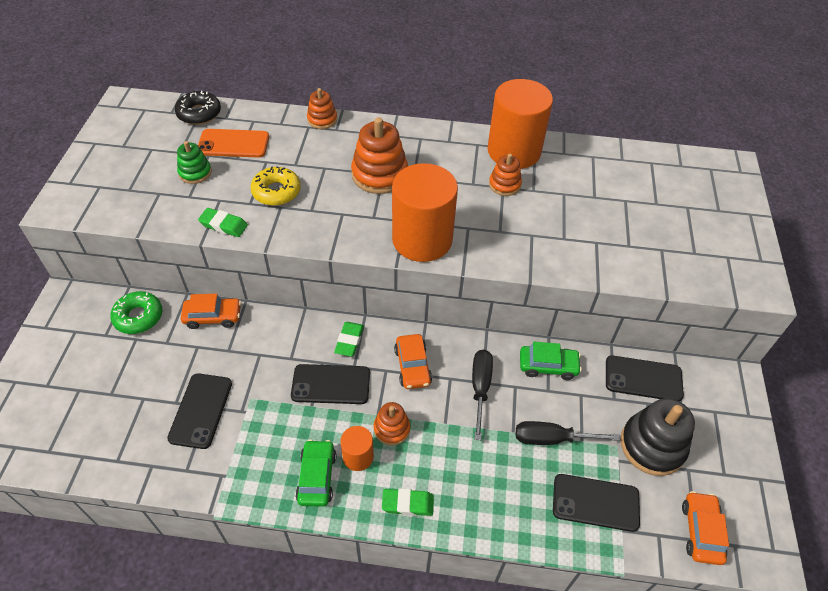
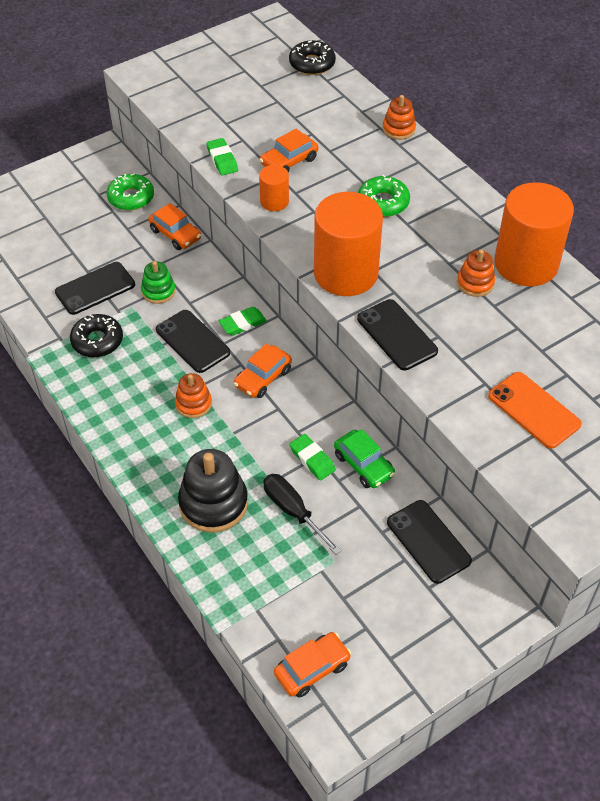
camera: 50 degrees right, 0 degrees up
green stacking toy [177,141,212,184] -> green stacking toy moved to [141,261,176,304]
orange phone [198,129,269,158] -> orange phone moved to [488,372,582,449]
yellow donut [250,166,301,206] -> orange car [259,129,318,173]
green car [295,439,336,507] -> none
orange cylinder [340,426,374,471] -> orange cylinder moved to [259,165,289,211]
orange stacking toy [351,117,408,194] -> green donut [358,174,410,217]
green eraser [382,488,434,516] -> green eraser moved to [289,434,336,481]
black screwdriver [472,349,493,440] -> none
black phone [553,474,640,532] -> black phone moved to [357,299,438,370]
black stacking toy [621,398,695,476] -> black stacking toy moved to [178,449,248,533]
none -> black donut [70,314,123,358]

